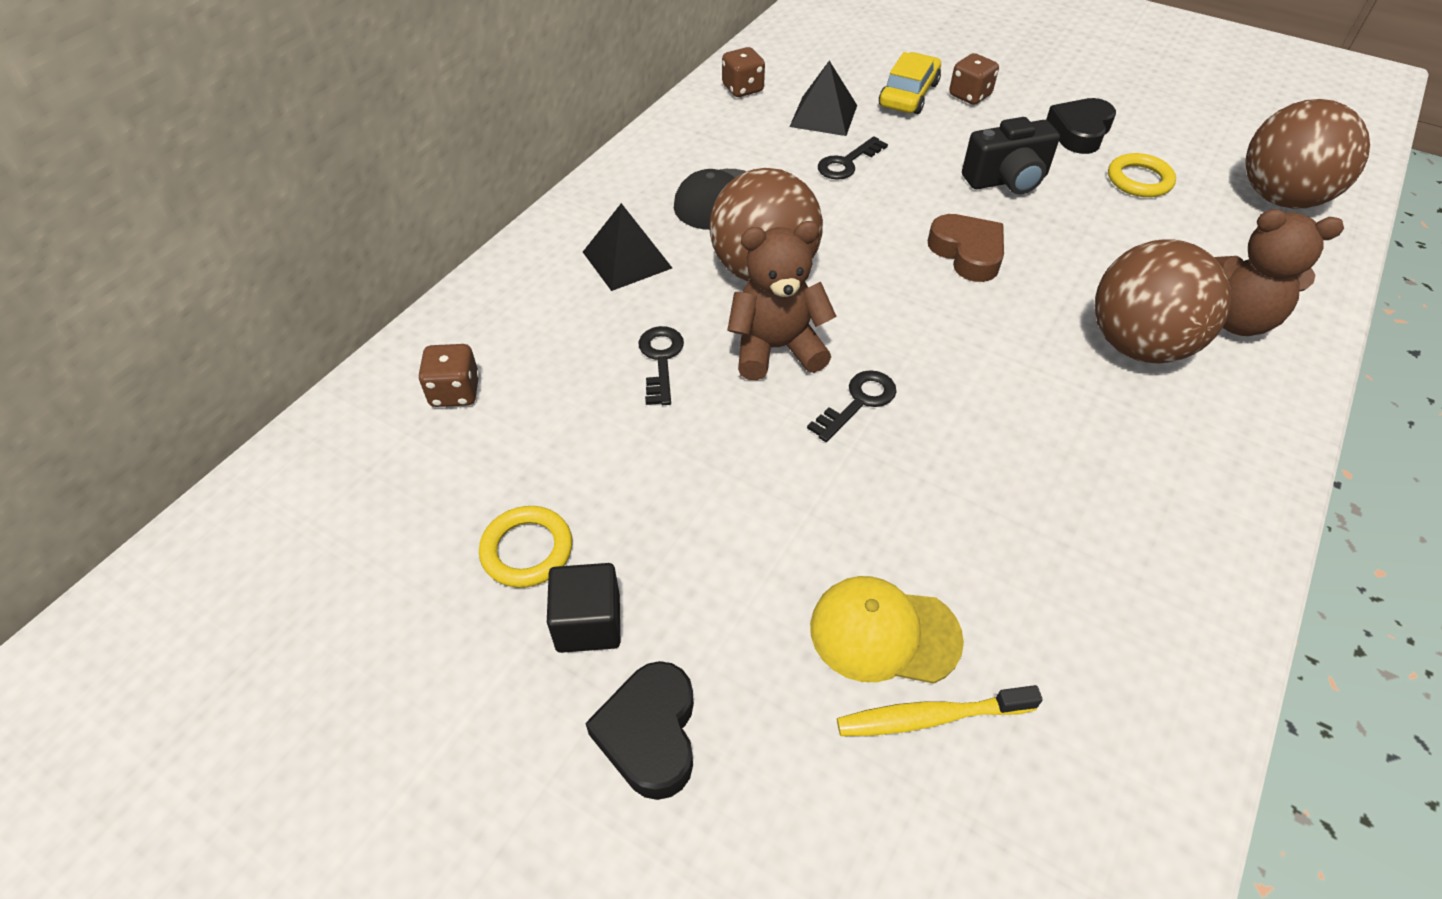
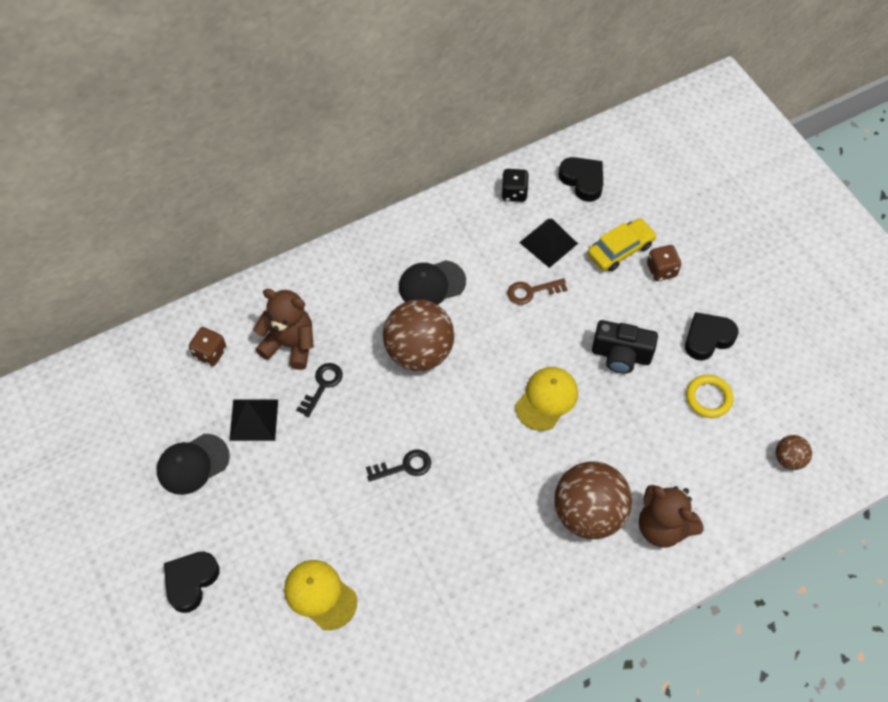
camera: 30 degrees right, 10 degrees up
yellow ring [479,506,572,588] -> black cap [157,434,230,495]
black cube [547,563,620,653] -> none
black pyramid [583,203,672,291] -> black pyramid moved to [229,399,278,441]
brown dice [722,47,765,97] -> black dice [501,169,529,202]
brown teddy bear [727,221,837,380] -> brown teddy bear moved to [253,289,314,370]
black key [818,136,888,180] -> brown key [507,278,568,305]
yellow toothbrush [837,685,1043,736] -> none
brown heart [928,214,1004,282] -> yellow cap [515,367,578,431]
brown ball [1245,99,1370,209] -> brown ball [776,435,812,470], size x0.47
none -> black heart [559,157,603,202]

